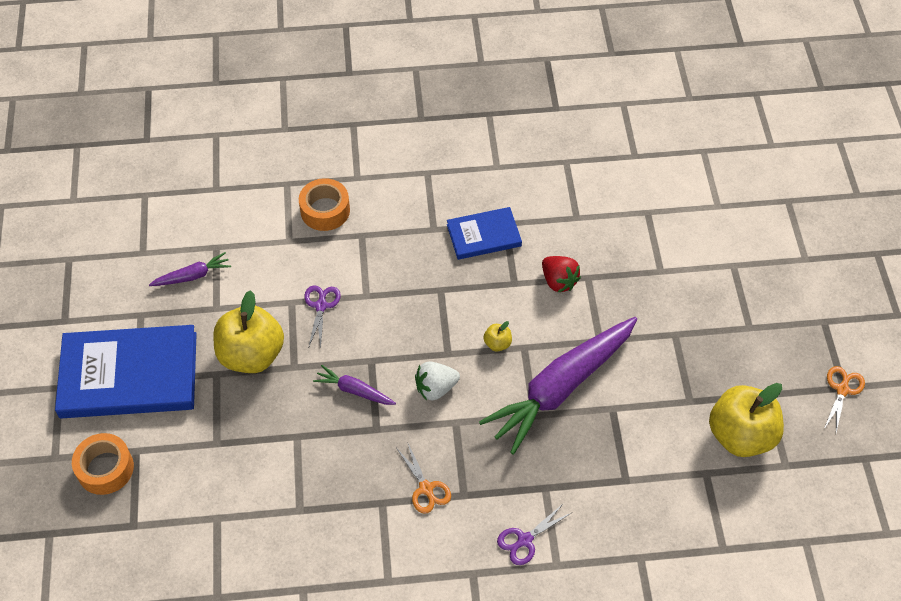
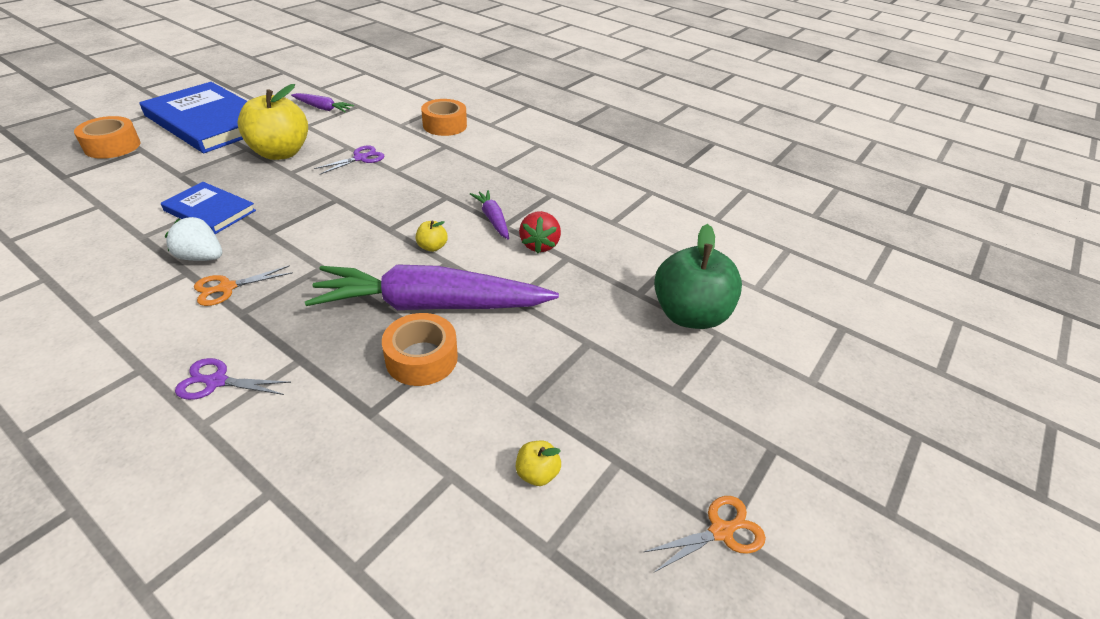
camera: 40 degrees right, 15 degrees down
purple carrot [313,365,396,405] -> purple carrot moved to [470,190,509,240]
orange scissors [397,442,451,514] -> orange scissors turned 45 degrees clockwise [194,265,293,306]
white strawberry [415,361,460,401] -> white strawberry moved to [165,217,222,261]
blue book [447,207,522,260] -> blue book moved to [161,182,256,234]
yellow apple [709,383,784,457] -> yellow apple [516,441,561,486], size x0.41
none -> orange tape [382,313,458,386]
none -> green apple [654,224,742,329]

